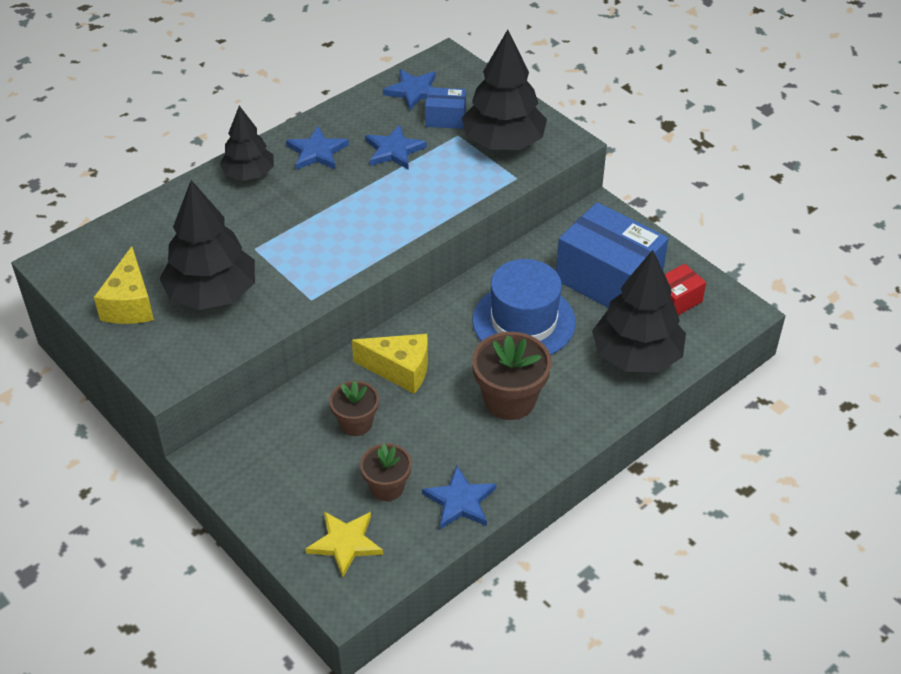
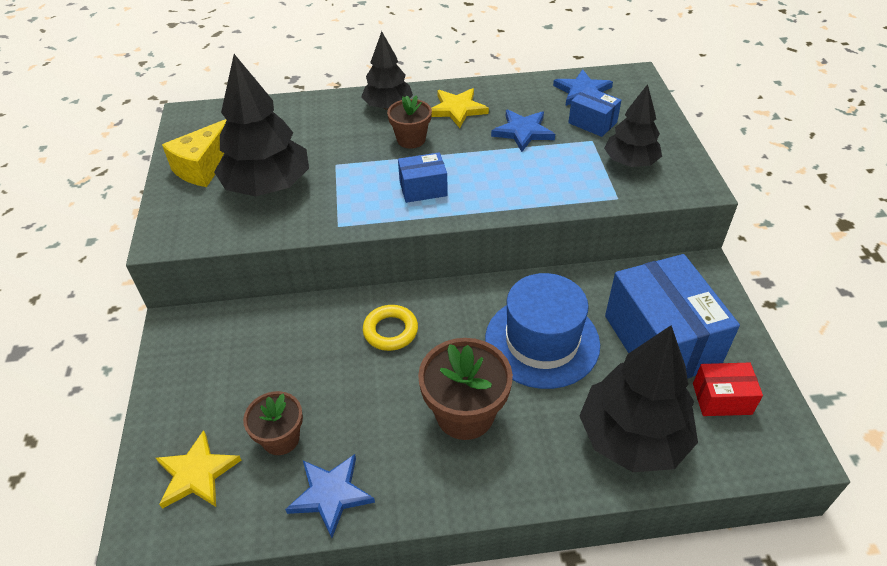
camera: 35 degrees right, 0 degrees up
blue star [286,126,349,170] -> yellow star [431,88,489,128]
brown flower pot [329,381,379,436] -> brown flower pot moved to [387,95,432,148]
yellow cheese [352,334,428,394] -> yellow ring [363,305,418,351]
black tree [462,30,547,150] -> black tree [604,84,662,167], size x0.62
none -> blue box [398,152,448,203]

